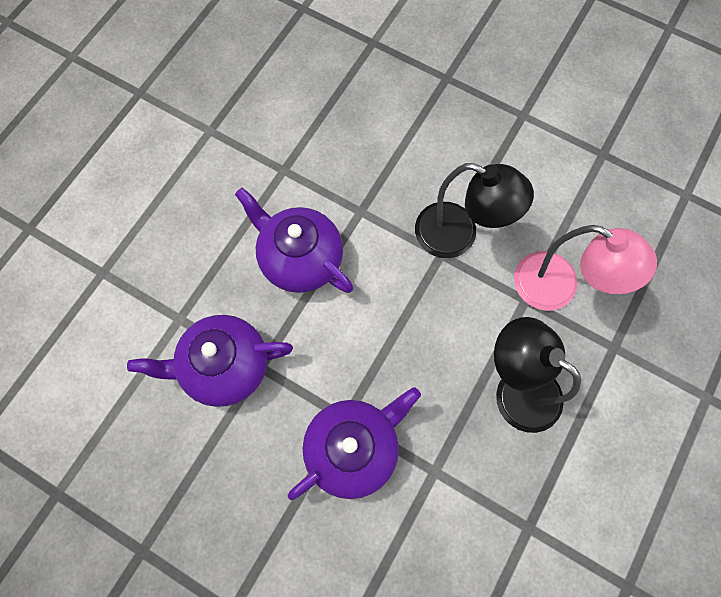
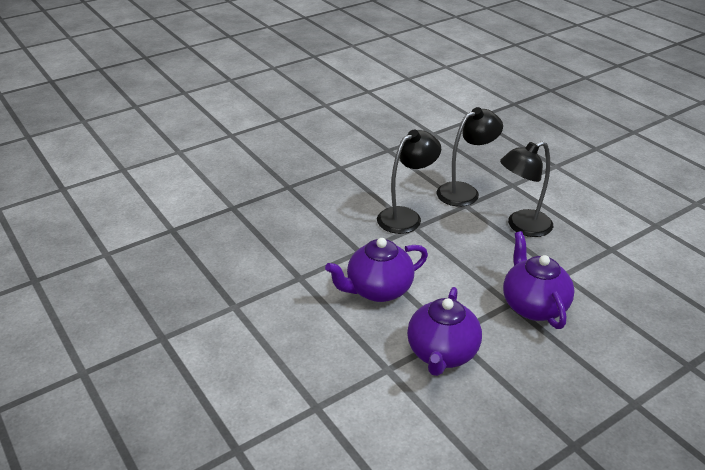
camera: 65 degrees left, 35 degrees down
pink lamp [514,225,657,311] -> black lamp [437,107,503,207]

